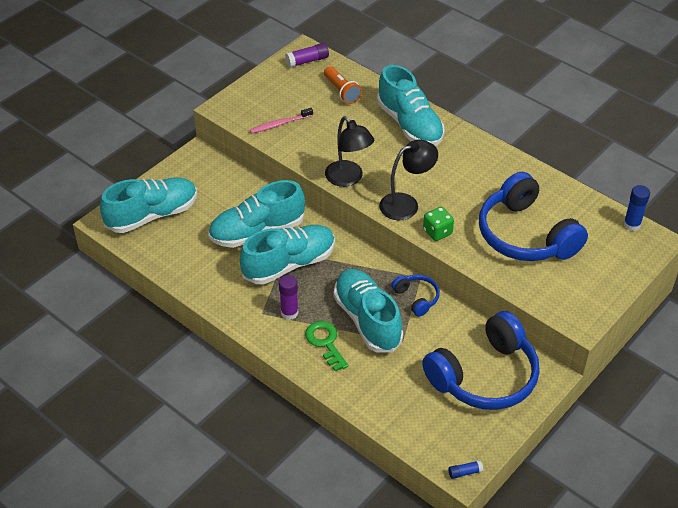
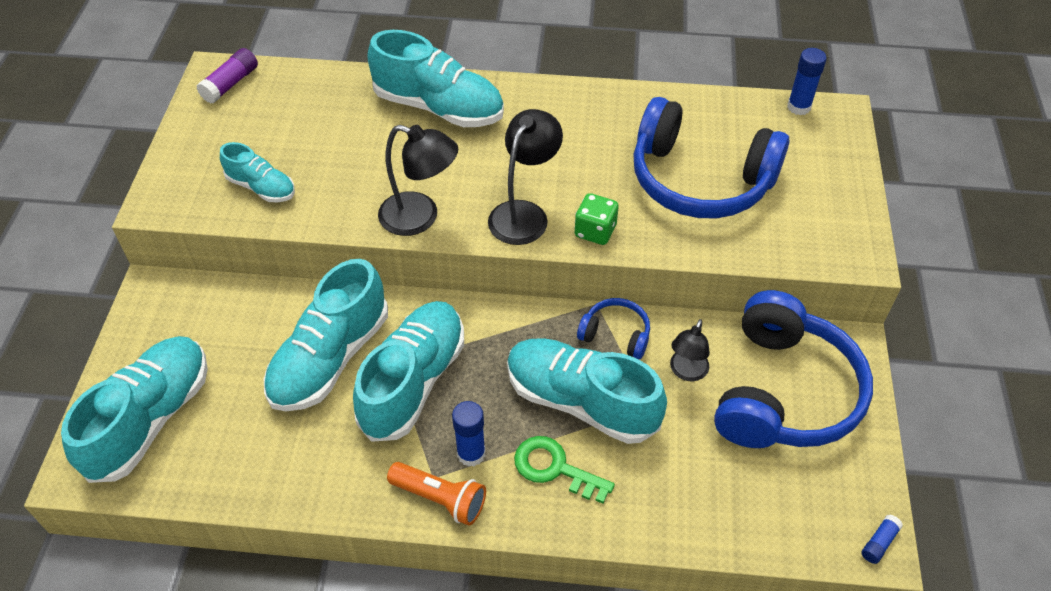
camera: 35 degrees left, 5 degrees up
pink toothbrush [250,108,313,134] -> turquoise shoe [220,142,295,202]
purple glue stick [279,275,298,320] -> blue glue stick [452,401,485,467]
orange flashlight [324,66,362,104] -> orange flashlight moved to [387,462,486,526]
none -> black lamp [670,319,710,381]

